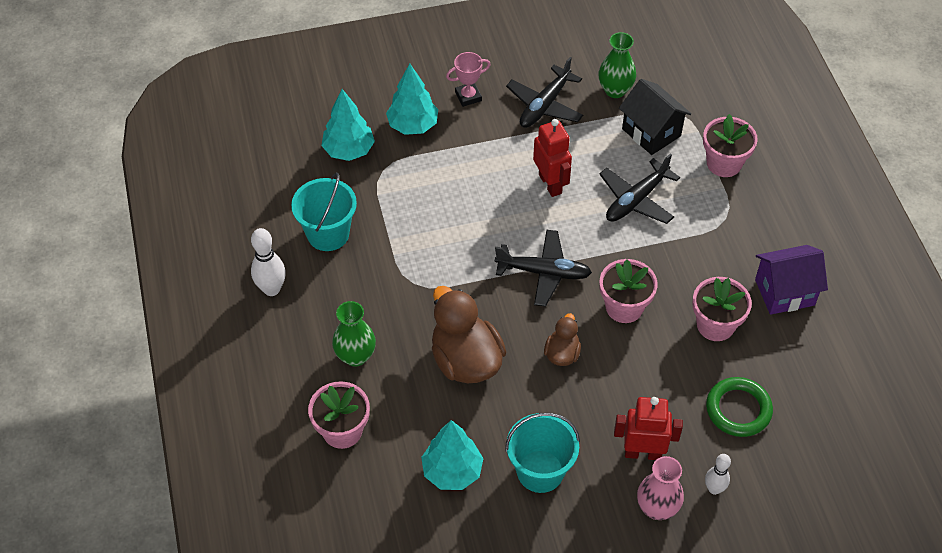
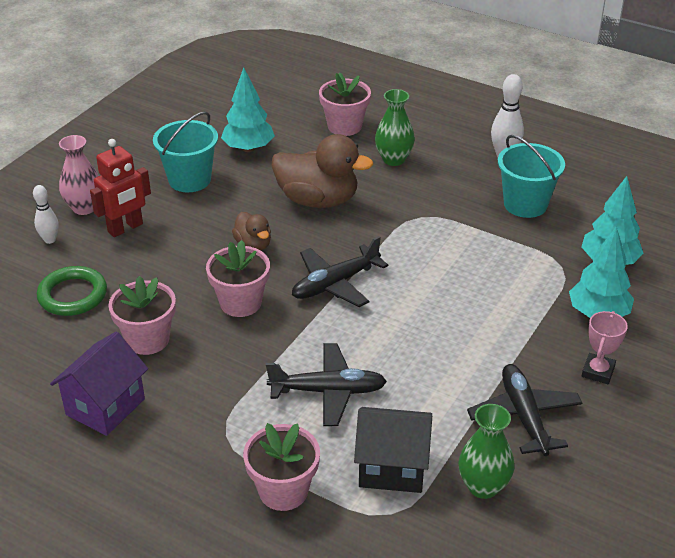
camera: 135 degrees right, 15 degrees down
red robot [533,119,572,197] -> none
black plane [599,153,680,224] -> black plane turned 90 degrees clockwise [266,343,387,426]

